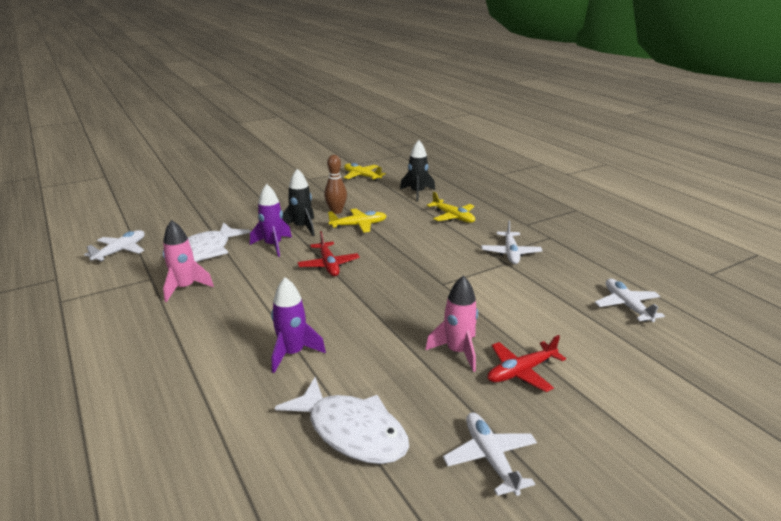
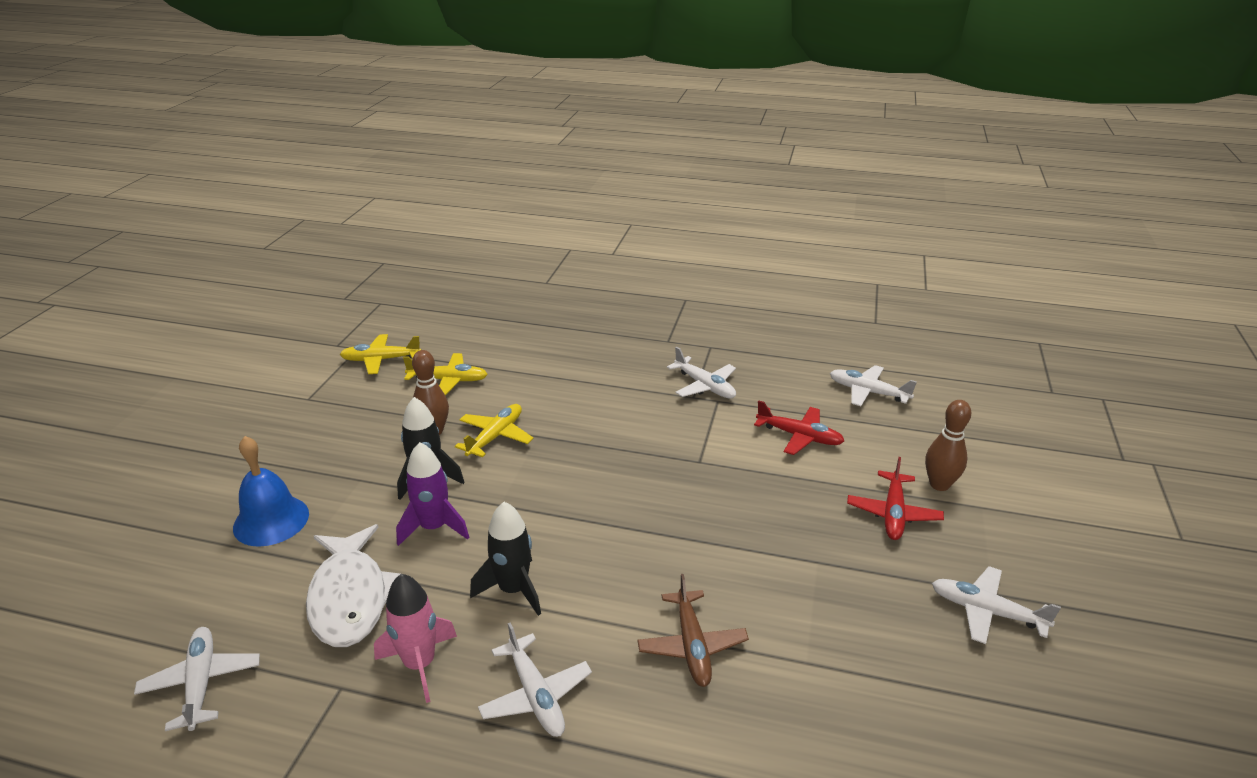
camera: 45 degrees left, 5 degrees up
purple rocket [271,277,326,373] -> brown plane [637,574,749,687]
white fish [275,377,409,464] -> none
red plane [297,231,360,276] -> red plane moved to [754,400,844,455]
black rocket [400,140,435,201] -> black rocket moved to [470,502,541,616]
pink rocket [425,276,478,372] -> none
yellow plane [427,191,475,223] -> yellow plane moved to [403,353,488,395]
none -> blue bell [233,436,309,547]
none -> white plane [478,623,592,737]
none -> brown bowling pin [925,400,971,491]

